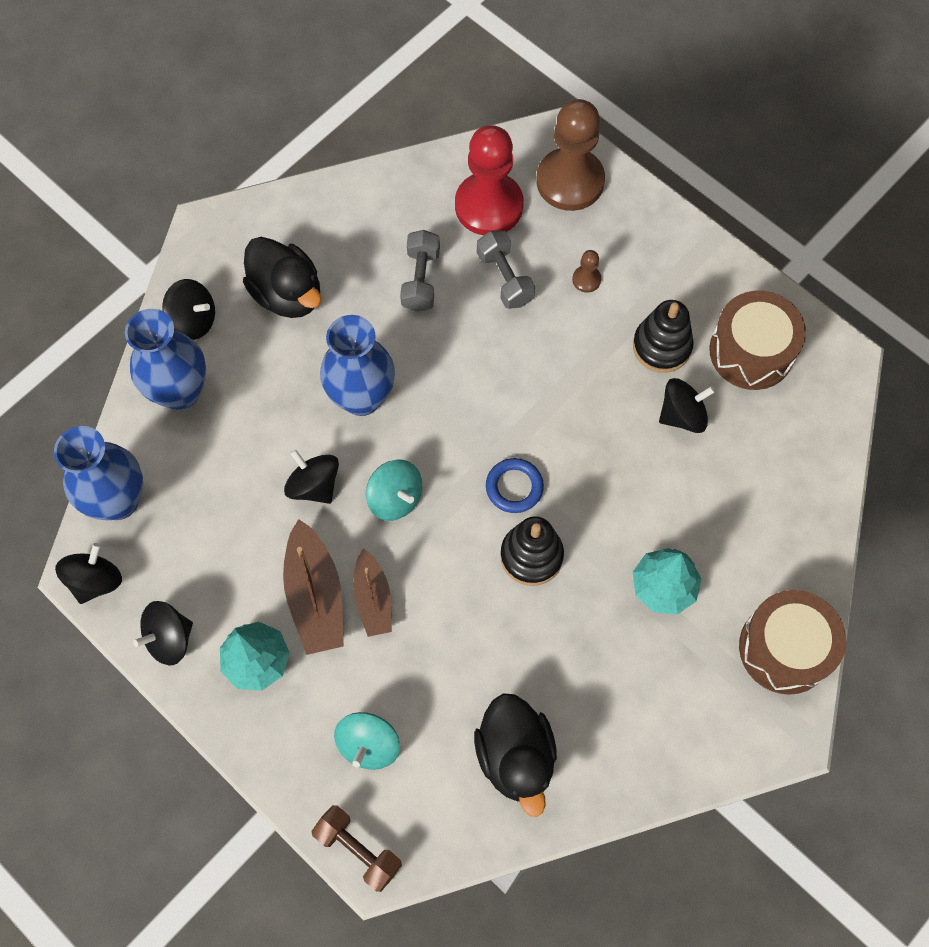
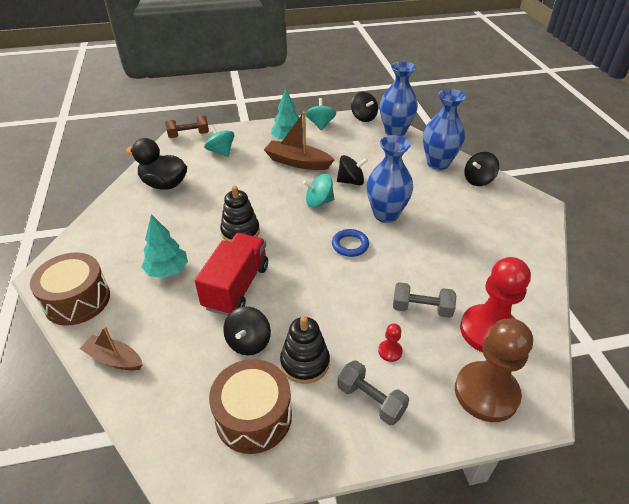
camera: 125 degrees right, 25 degrees down
black spinning top [133,601,193,665] -> turquoise spinning top [306,98,336,130]
black duck [243,237,321,318] -> none
brown boat [353,548,392,637] -> brown boat moved to [80,326,143,370]
grey dumbbell [400,230,440,312] -> grey dumbbell moved to [337,360,409,425]
blue ring [486,458,544,513] -> blue ring moved to [332,229,369,257]
brown pawn [572,250,601,292] -> red pawn [378,323,403,362]
none -> red truck [195,233,268,316]

